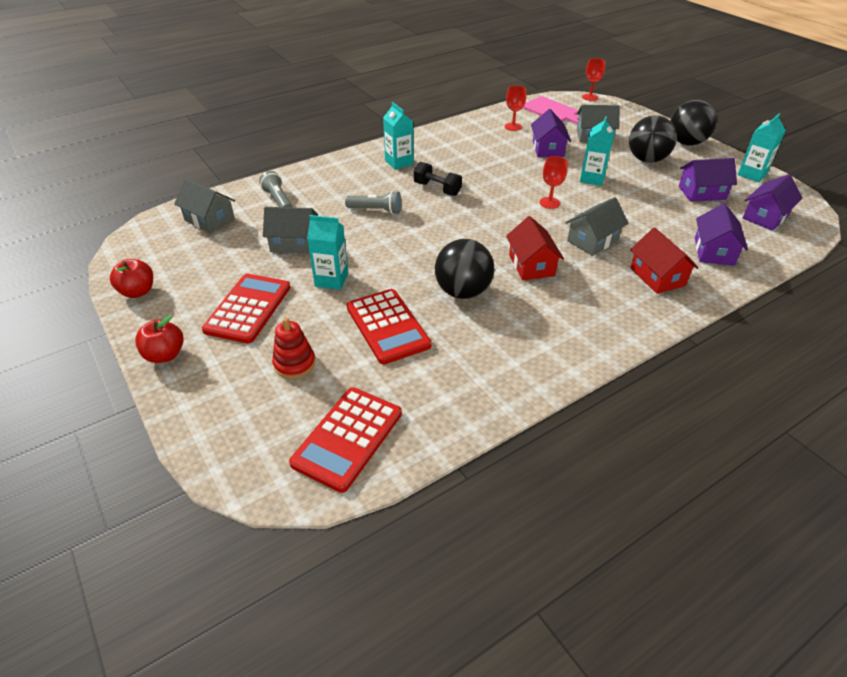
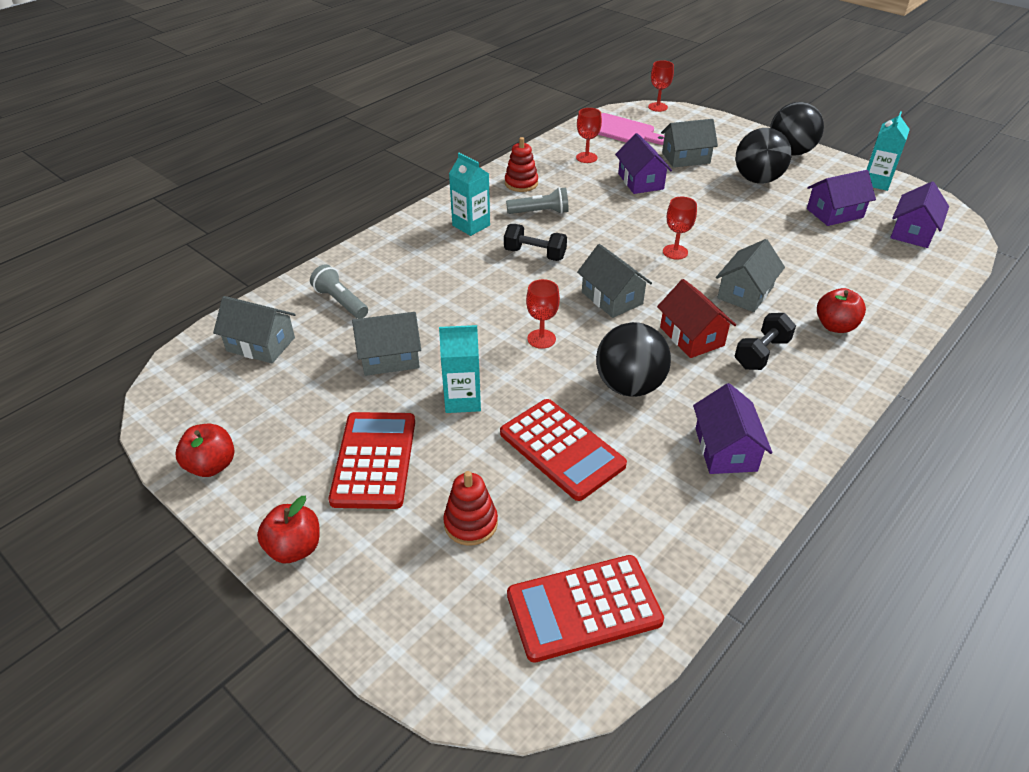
camera: 15 degrees left, 0 degrees up
red calculator [289,387,402,493] -> red calculator turned 60 degrees clockwise [507,555,664,663]
grey flashlight [345,190,401,214] -> grey flashlight moved to [506,187,569,214]
turquoise carton [580,116,615,186] -> none
red house [630,227,699,294] -> red apple [817,288,866,333]
purple house [695,203,748,266] -> purple house moved to [693,383,773,474]
none -> red stacking toy [505,137,538,192]
none -> red goblet [526,279,560,349]
none -> grey house [577,244,652,318]
none -> black dumbbell [735,313,796,370]

